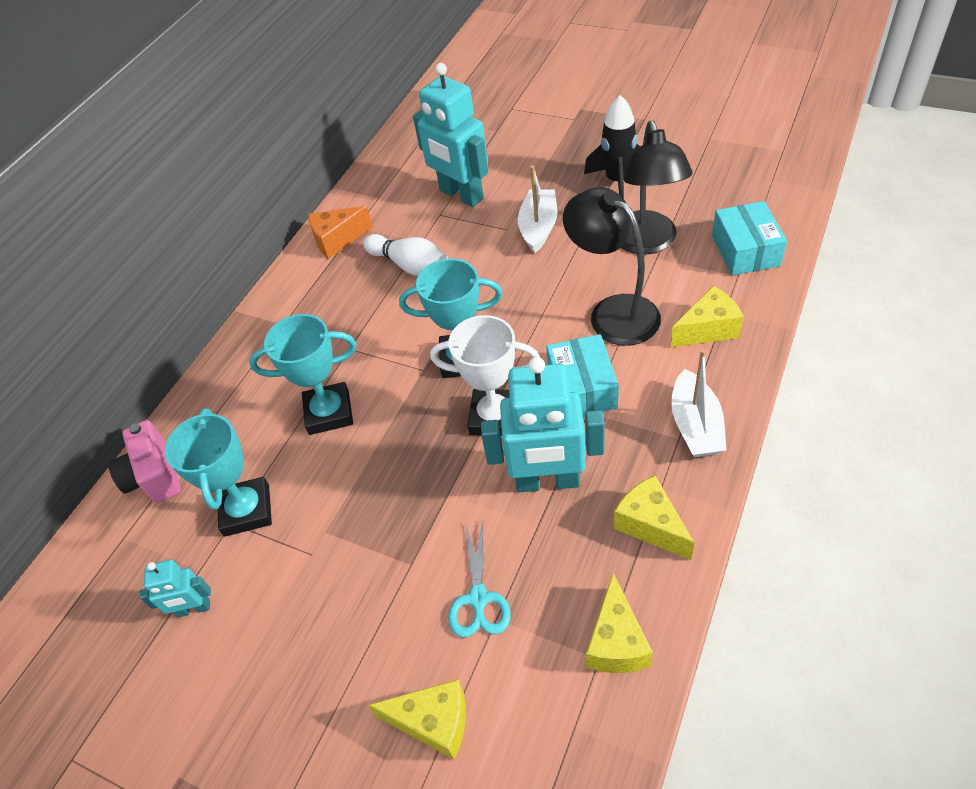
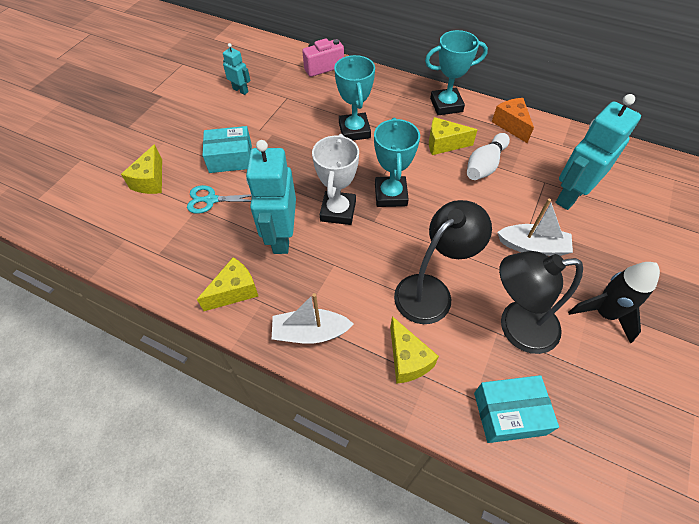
camera: 85 degrees right, 5 degrees up
turquoise robot [139,560,211,617] -> turquoise robot turned 135 degrees clockwise [223,43,250,95]
turquoise trophy [165,408,272,537] -> turquoise trophy moved to [425,30,488,115]
turquoise box [546,334,619,416] -> turquoise box moved to [203,126,252,173]
yellow cheese [586,573,653,673] -> yellow cheese moved to [429,117,477,155]

